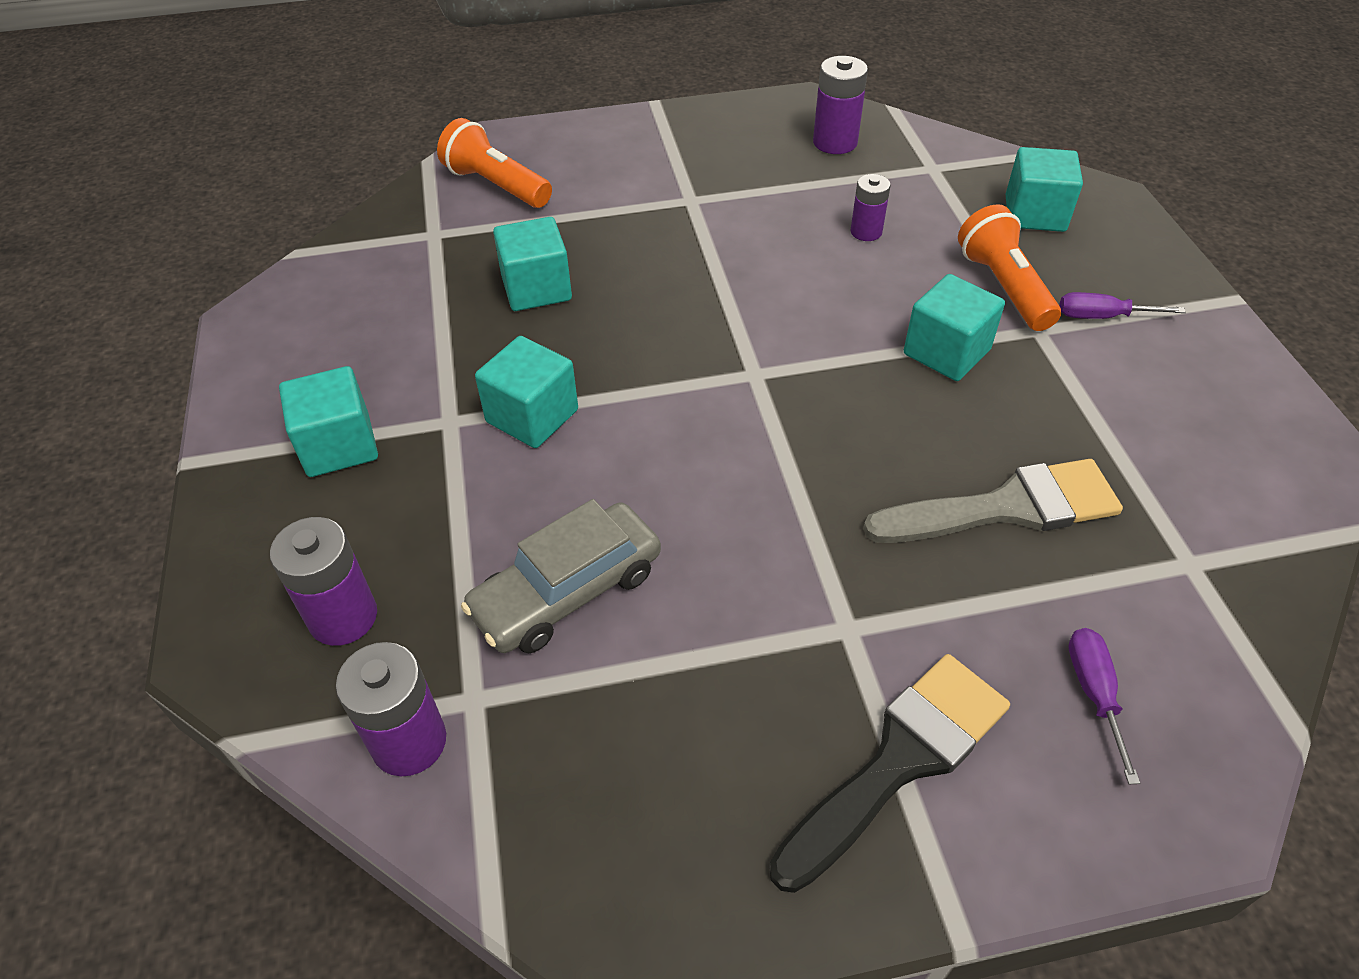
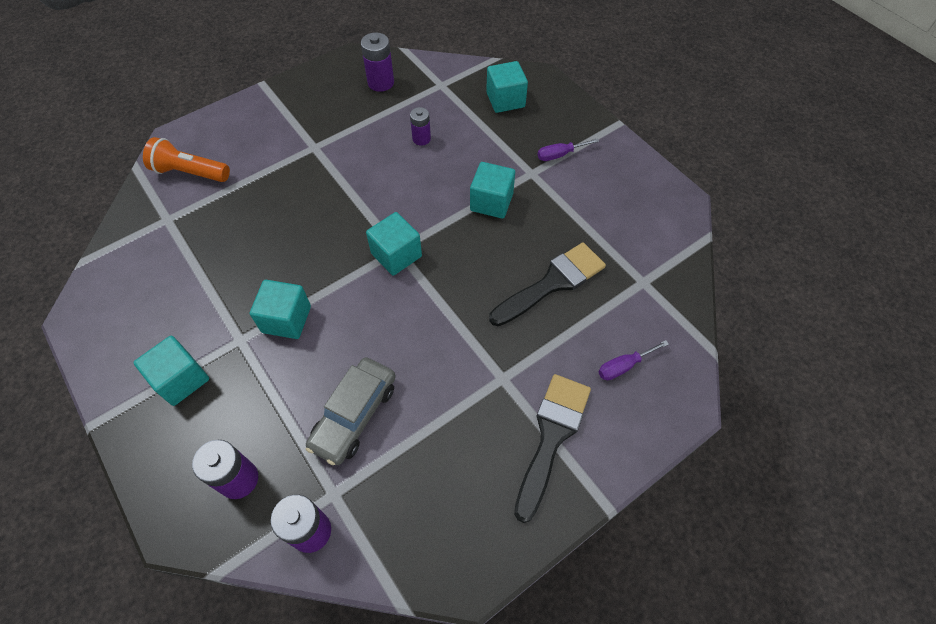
camera: 25 degrees left, 10 degrees up
turquoise cube [493,217,572,311] -> turquoise cube moved to [366,212,422,276]
grey brush [863,459,1123,543] -> black brush [489,242,606,326]
orange flashlight [958,204,1061,331] -> none
purple screwdriver [1068,628,1140,784] -> purple screwdriver turned 90 degrees counterclockwise [599,340,669,380]

